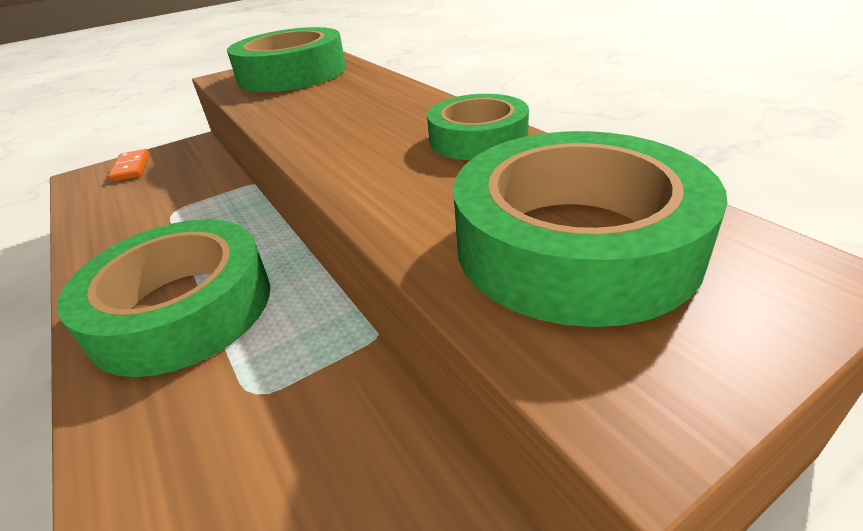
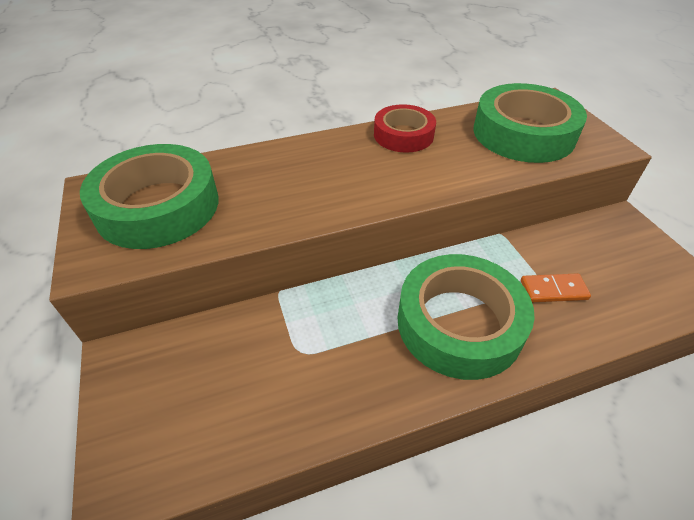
camera: 80 degrees left, 10 degrees up
orange domino [108,149,150,182] -> orange domino moved to [521,273,591,302]
green tape [427,94,529,160] -> red tape [374,104,436,153]

